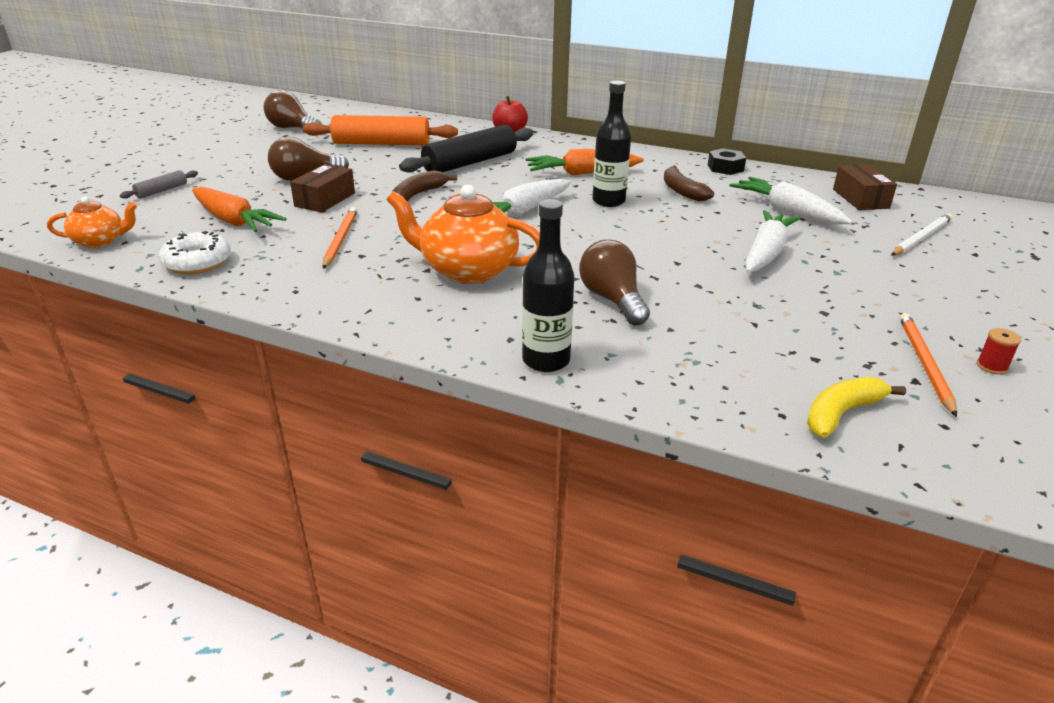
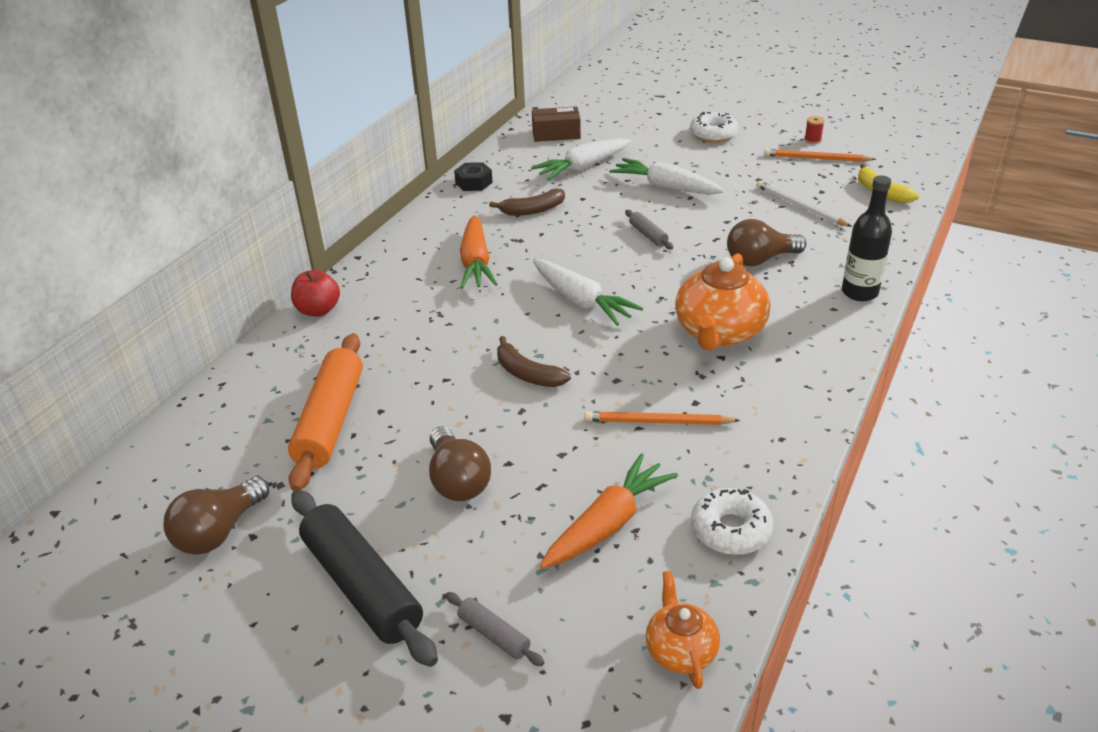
camera: 85 degrees left, 5 degrees up
brown box [290,164,355,213] -> none
black rolling pin [399,125,533,173] -> black rolling pin moved to [291,490,438,667]
black bottle [592,81,631,207] -> none
white pencil [891,213,952,256] -> white pencil moved to [757,181,852,227]
none -> grey rolling pin [625,210,673,249]
none -> white donut [690,112,739,143]

